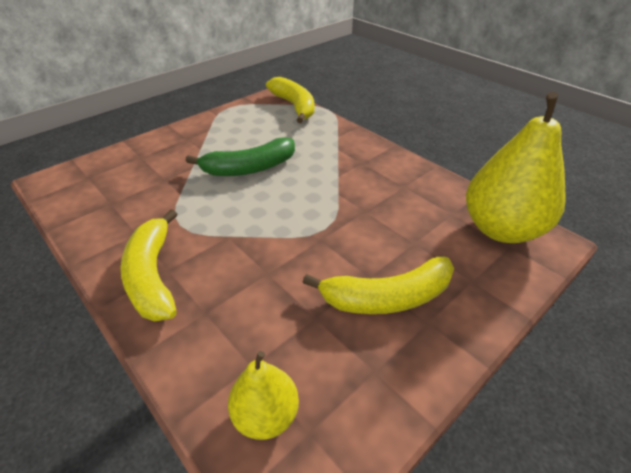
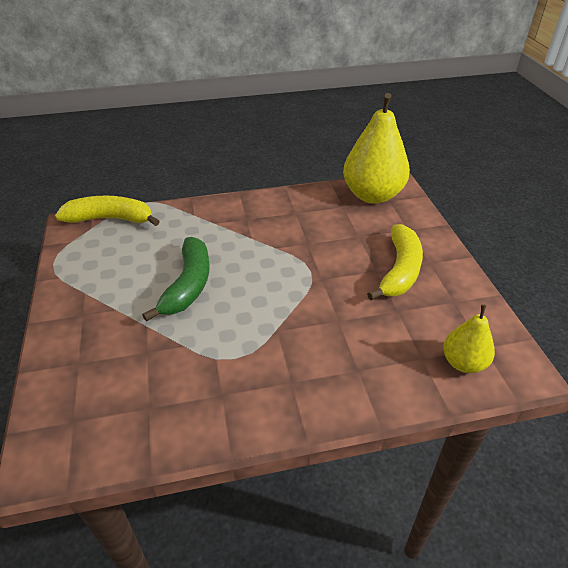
camera: 60 degrees left, 0 degrees up
yellow banana [121,209,177,322] -> none

